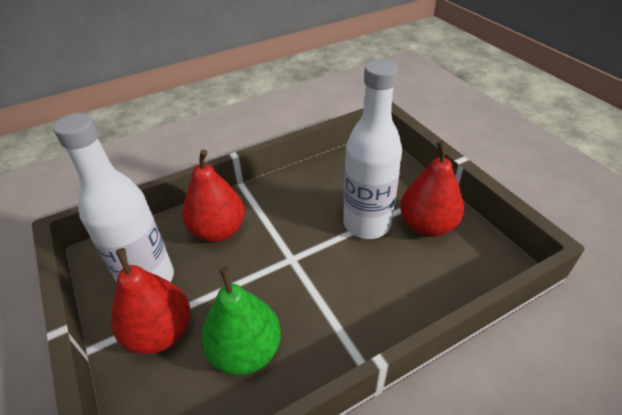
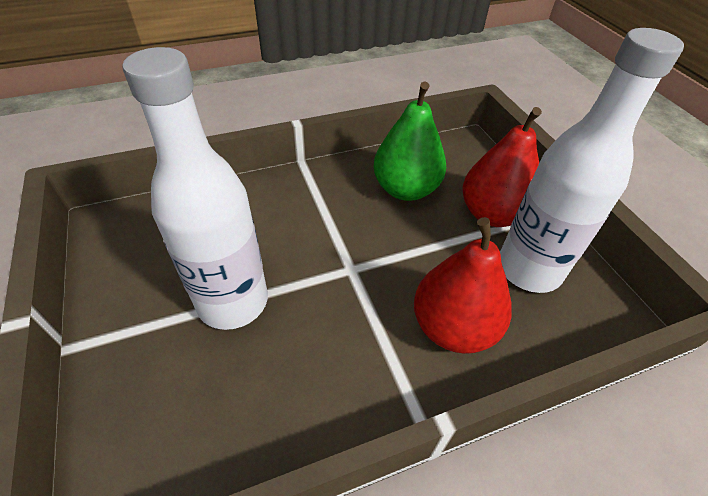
camera: 175 degrees left, 5 degrees up
red pear [400,141,464,237] -> none

